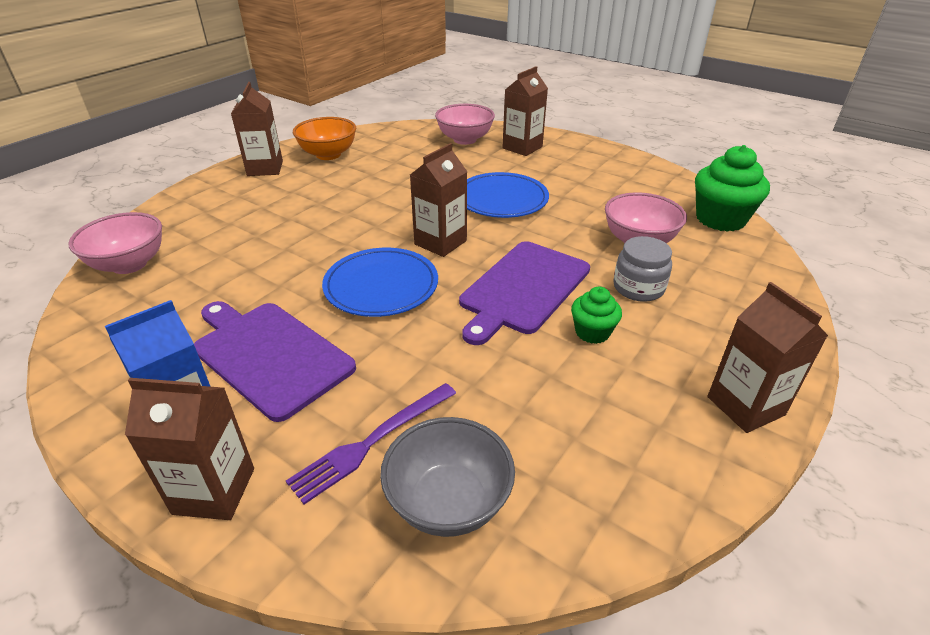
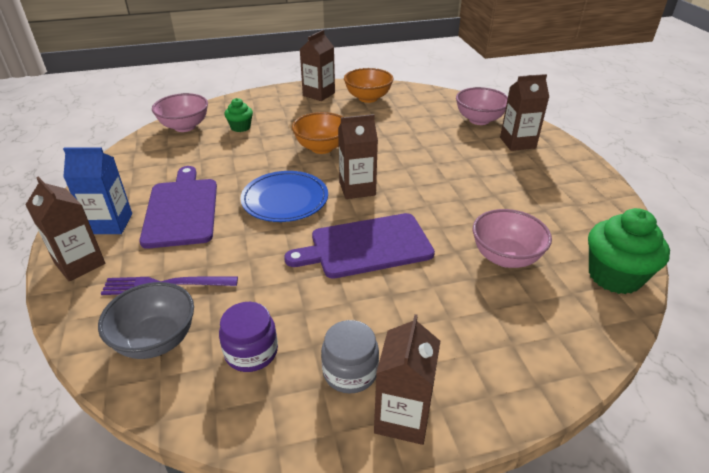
camera: 40 degrees right, 0 degrees up
blue plate [467,172,549,218] -> none
green cupcake [571,287,622,344] -> green cupcake moved to [224,98,253,132]
grey jar [613,236,672,302] -> grey jar moved to [321,320,379,394]
none -> purple jar [219,302,278,372]
none -> orange bowl [292,112,343,154]

